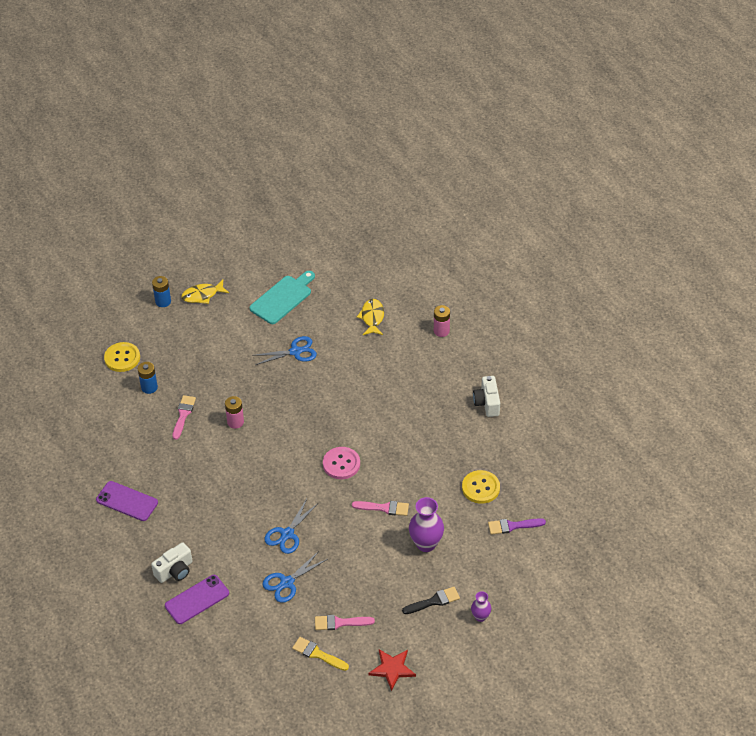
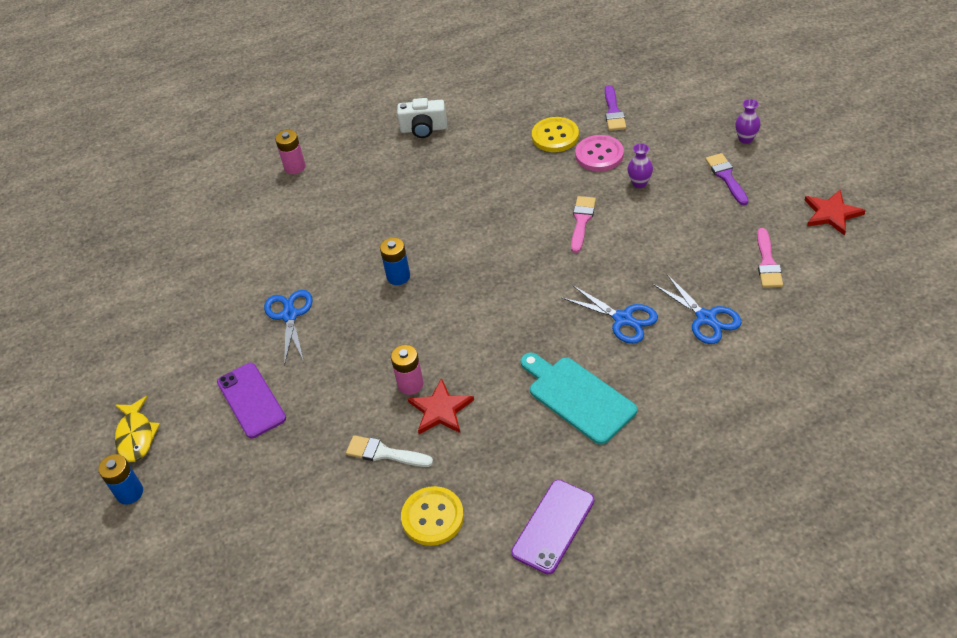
camera: 80 degrees left, 0 degrees up
yellow button [104,342,140,372] -> yellow button moved to [401,486,464,546]
blue battery [138,362,158,394] -> blue battery moved to [380,237,410,285]
white camera [151,542,192,583] -> none
purple phone [165,575,229,624] -> purple phone moved to [217,363,286,438]
pink brush [173,395,196,440] -> white brush [346,435,433,467]
turquoise cutting board [250,271,315,324] -> turquoise cutting board moved to [521,353,637,445]
yellow brush [292,637,349,671] -> none
pink button [323,447,360,479] -> pink button moved to [575,135,624,172]
yellow fish [357,299,384,335] -> none
black brush [402,587,460,614] -> purple brush [705,153,748,205]
purple vase [409,497,444,552] -> purple vase [628,143,653,188], size x0.56
none -> red star [408,378,474,434]

